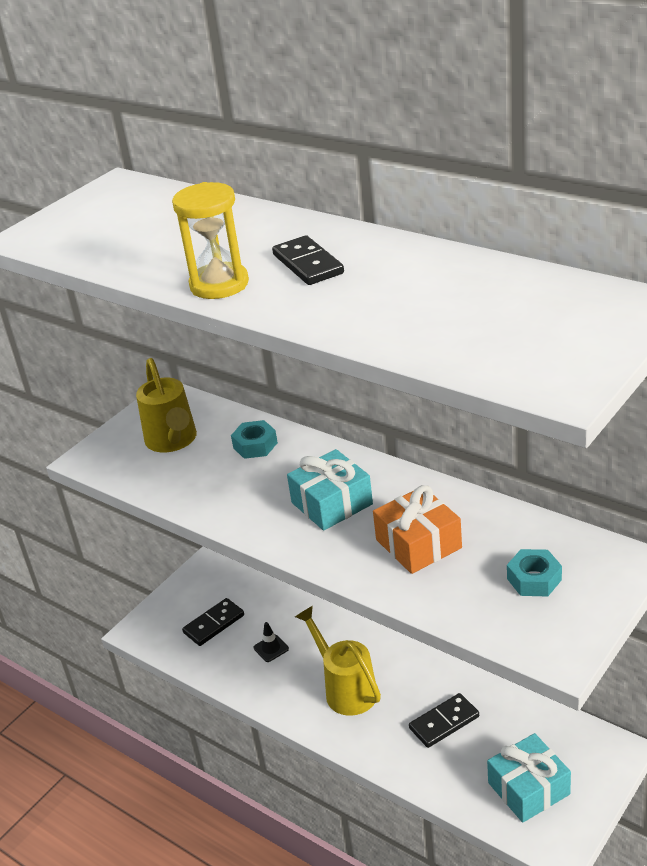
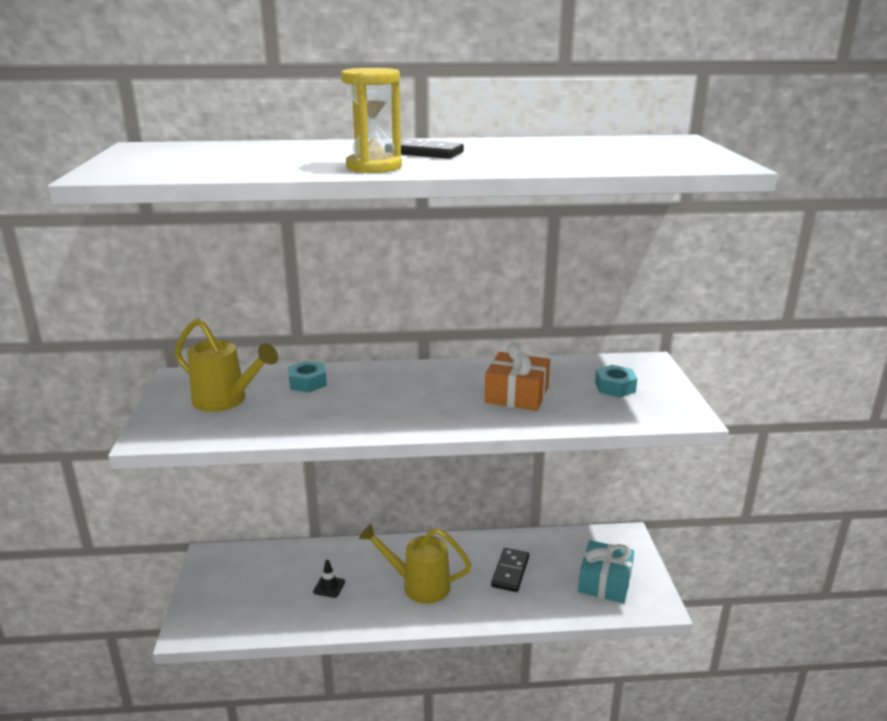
camera: 45 degrees left, 10 degrees down
black domino [182,598,244,646] -> none
turquoise gift [287,449,373,531] -> none

